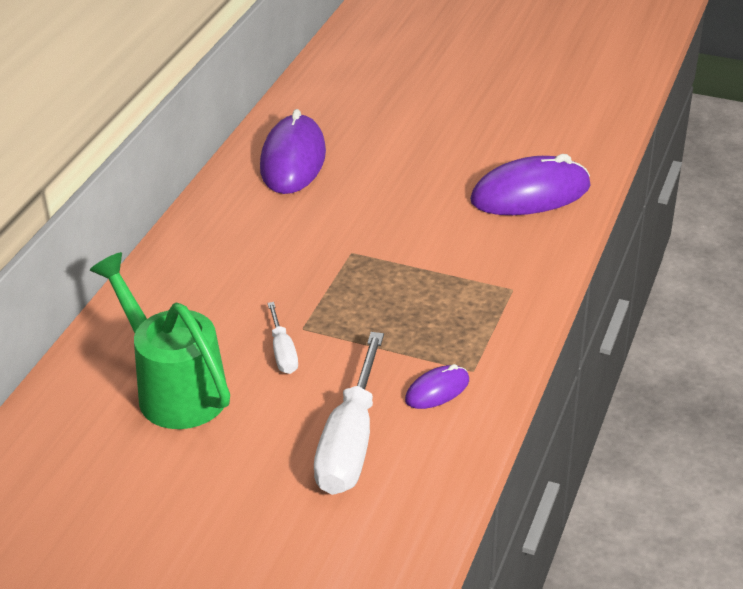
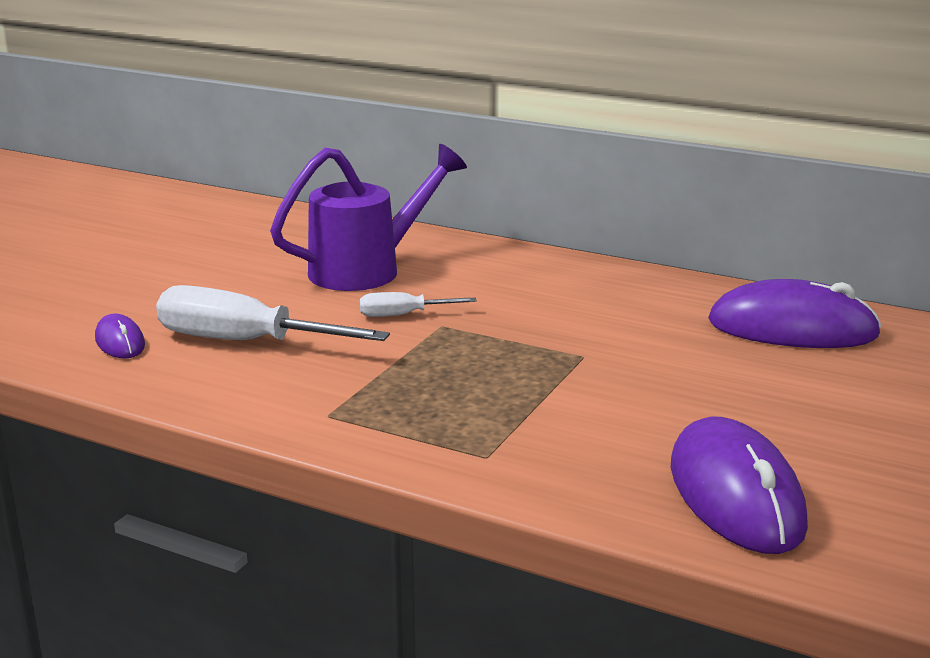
camera: 95 degrees right, 15 degrees down
green watering can [90,252,230,429] -> purple watering can [270,144,467,291]
purple mouse [405,364,469,409] -> purple mouse moved to [95,314,145,359]

